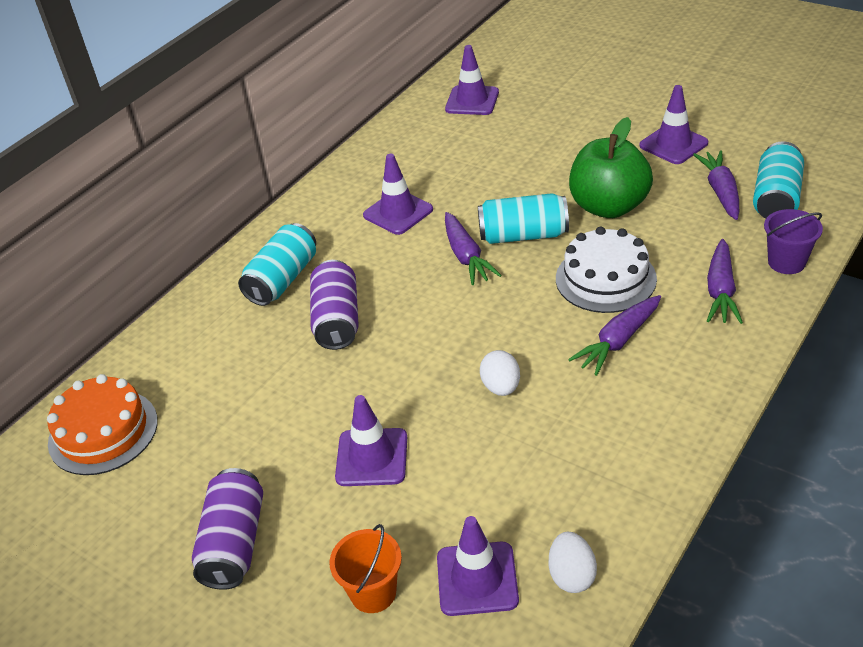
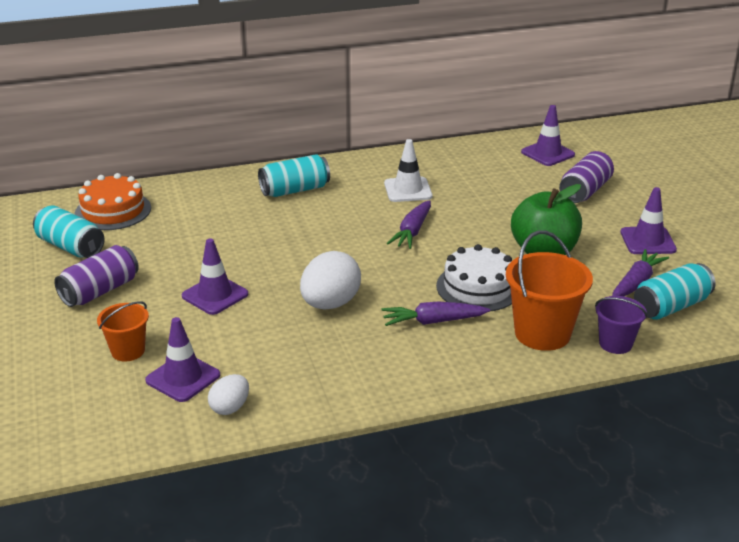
camera: 35 degrees right, 10 degrees down
purple can [310,260,359,350] -> purple can moved to [559,151,614,203]
purple traffic cone [363,154,433,235] -> white traffic cone [384,139,432,202]
turquoise can [478,193,569,244] -> turquoise can moved to [33,205,105,258]
white egg [480,350,520,396] -> white egg [300,251,361,310], size x1.77
purple carrot [707,239,743,324] -> orange bucket [506,230,593,351]

